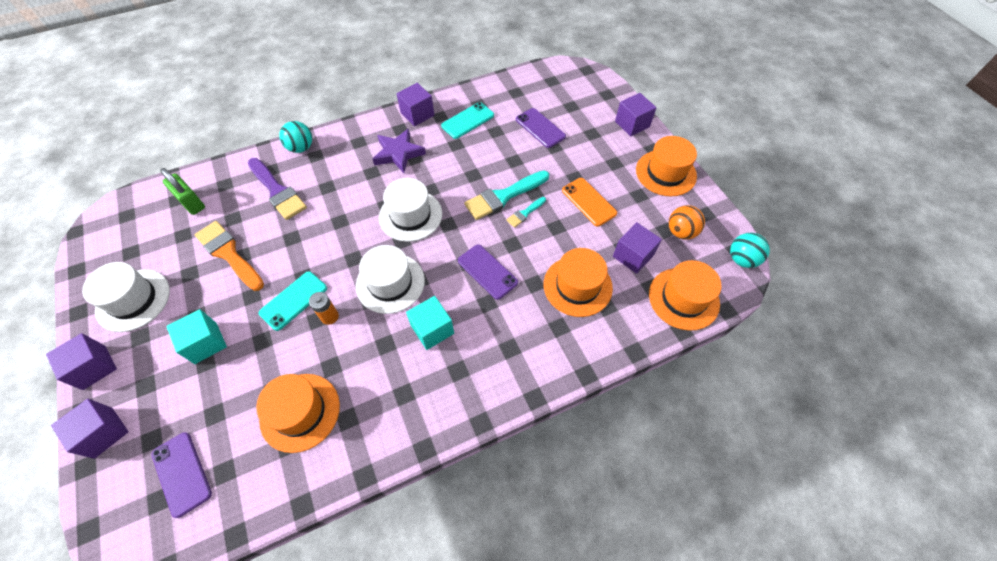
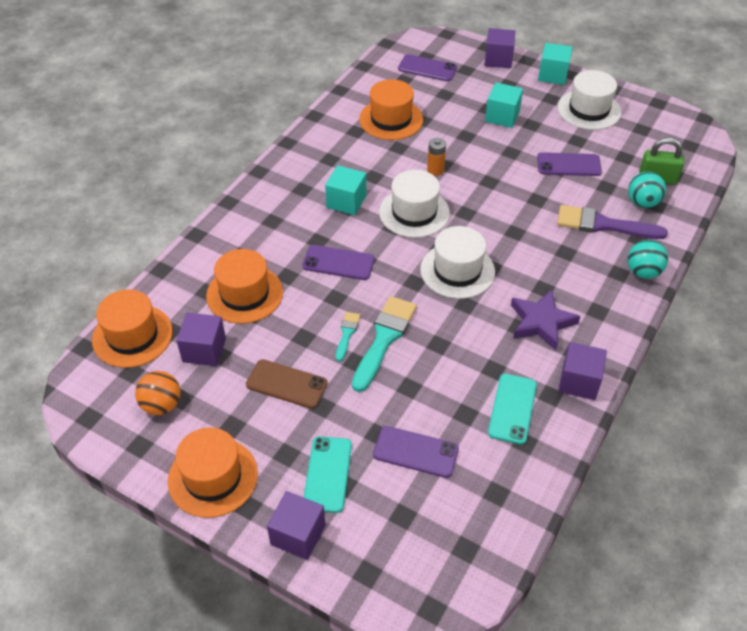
camera: 145 degrees right, 10 degrees down
purple cube [46,333,117,390] -> turquoise cube [538,43,573,85]
orange brush [195,221,264,291] -> purple phone [537,152,602,176]
turquoise phone [259,271,327,331] -> turquoise phone moved to [304,436,352,513]
orange phone [562,178,617,226] -> brown phone [246,359,328,409]
turquoise ball [730,233,770,268] -> turquoise ball moved to [628,171,666,208]

